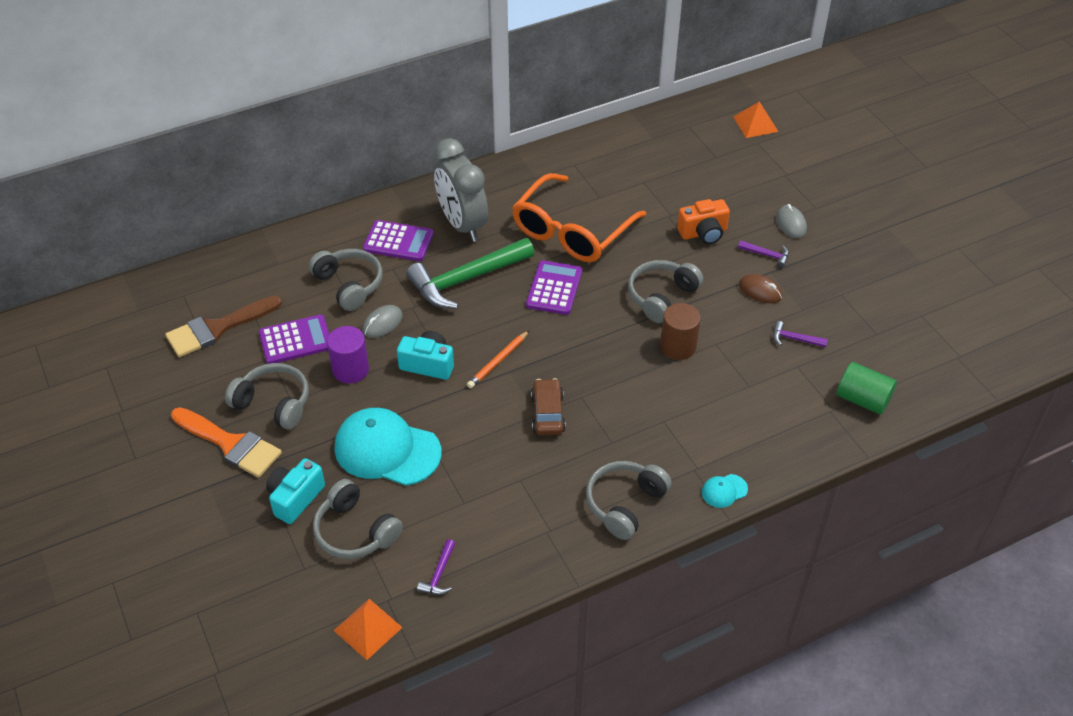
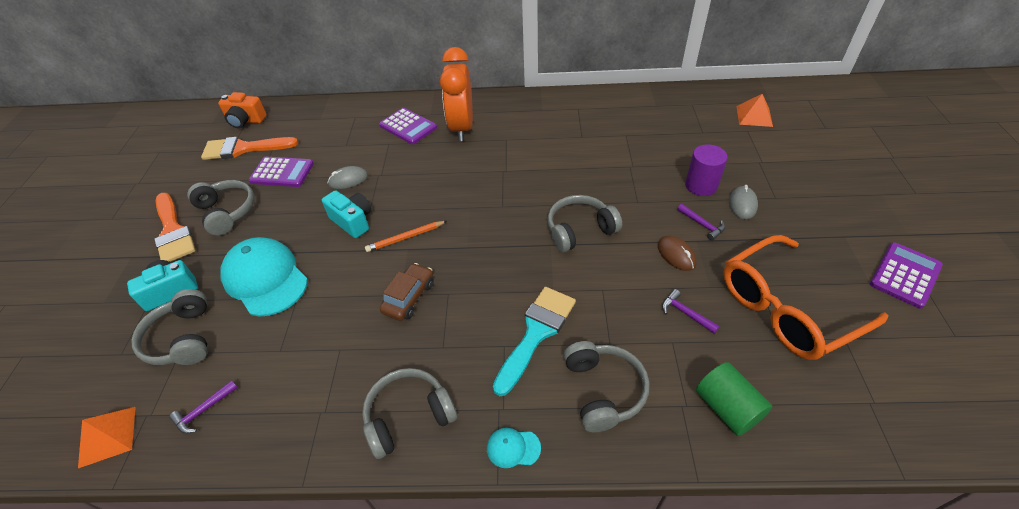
camera: 30 degrees right, 0 degrees up
brown brush [165,296,282,357] -> orange brush [201,137,298,160]
grey headphones [309,249,383,311] -> grey headphones moved to [564,341,649,432]
purple cylinder [327,326,369,384] -> purple cylinder moved to [685,144,728,196]
green hammer [406,238,534,309] -> none
grey clock [434,138,488,242] -> orange clock [440,47,473,141]
orange glasses [512,173,646,262] -> orange glasses moved to [723,235,888,360]
purple calculator [526,260,582,315] -> purple calculator moved to [870,242,943,309]
brown cylinder [660,303,701,360] -> none
orange camera [677,199,730,244] -> orange camera moved to [218,92,267,128]
none -> turquoise brush [493,287,576,396]

